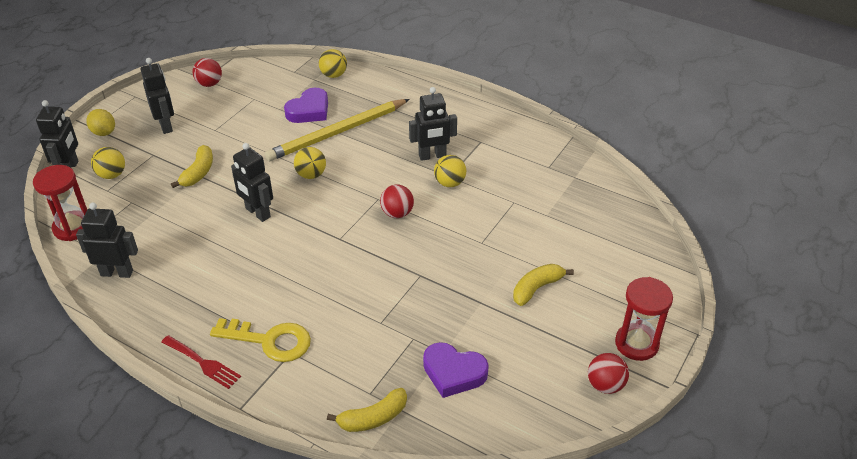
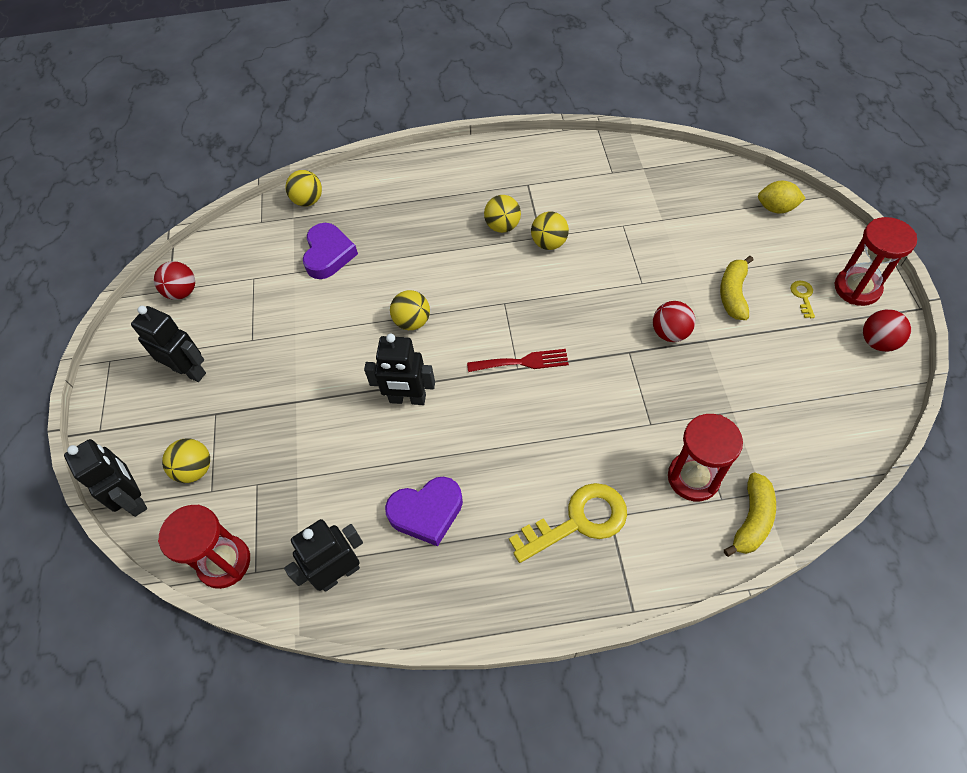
camera: 35 degrees left, 15 degrees up
yellow lemon [86,109,115,136] -> yellow lemon moved to [758,181,806,214]
red fork [161,335,241,389] -> red fork moved to [467,349,569,372]
yellow banana [171,145,213,188] -> none
yellow pencil [265,99,410,161] -> none
red ball [380,185,414,218] -> red ball moved to [653,301,695,342]
black robot [409,87,457,161] -> yellow ball [484,195,521,233]
purple heart [423,342,489,398] -> purple heart moved to [385,477,463,546]
none -> red hourglass [668,414,743,501]
none -> yellow key [791,281,815,318]

